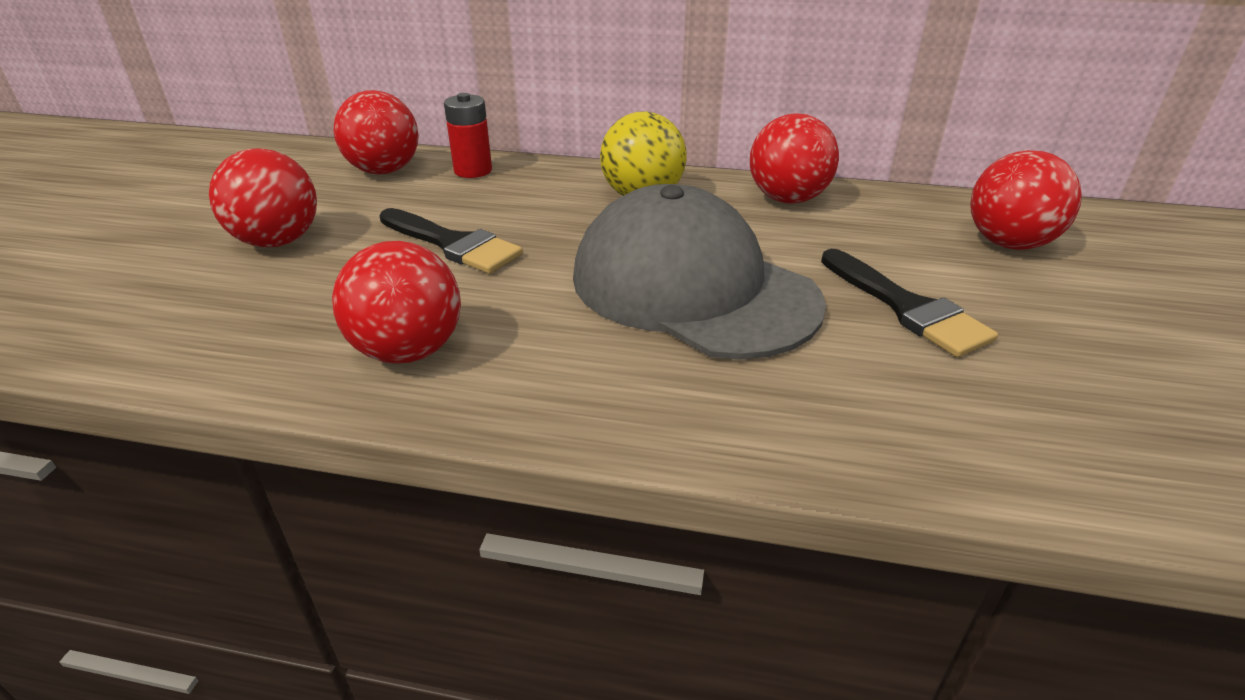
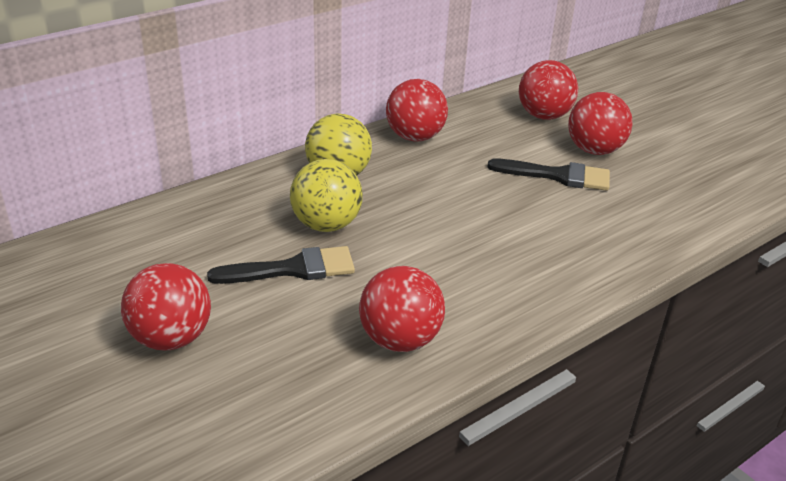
camera: 50 degrees left, 0 degrees up
red ball [333,90,419,174] -> red ball moved to [568,92,633,155]
red battery [444,93,492,178] -> none
grey cap [573,184,826,360] -> none
none -> yellow ball [290,159,363,232]

